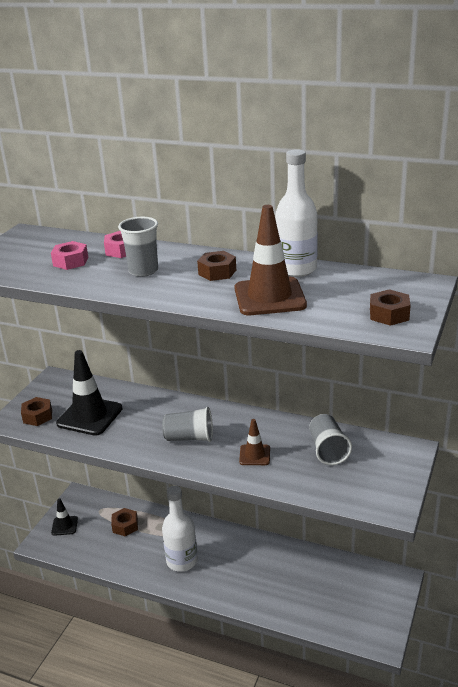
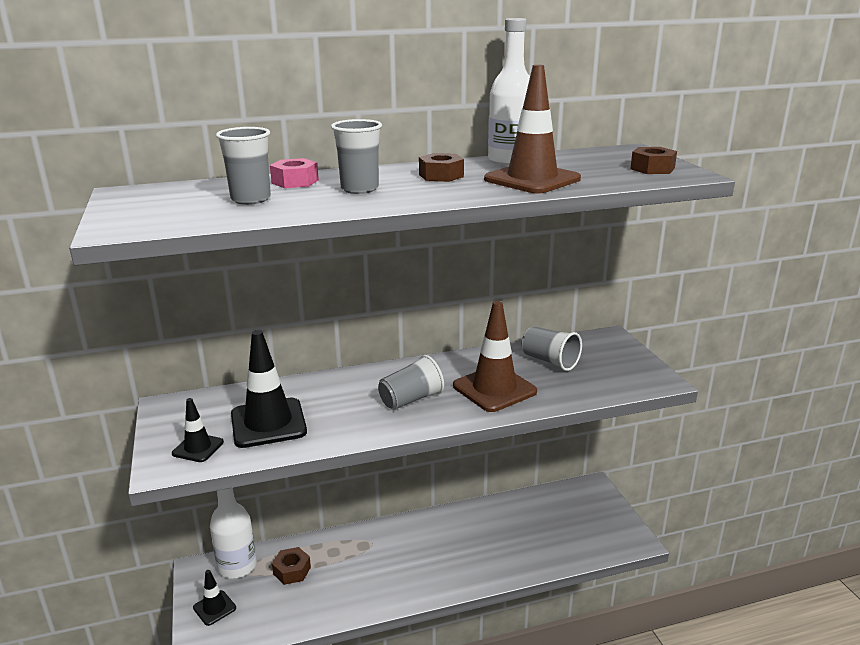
camera: 40 degrees left, 5 degrees down
brown nut [21,397,52,426] -> black traffic cone [172,398,224,462]
pink nut [51,241,88,270] -> grey cup [216,127,271,205]
white bottle [162,486,198,572] -> white bottle moved to [210,488,257,579]
brown traffic cone [239,419,270,465] -> brown traffic cone [453,301,537,412], size x1.88

